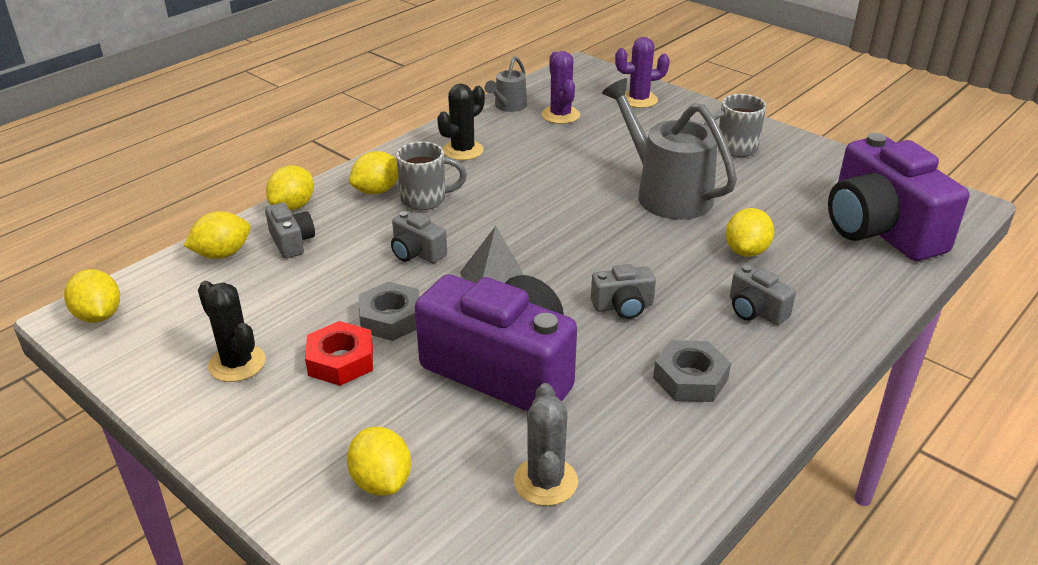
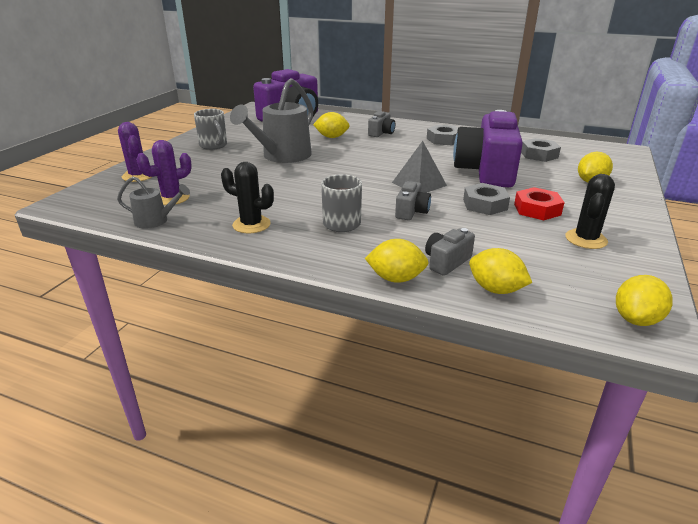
camera: 110 degrees left, 5 degrees down
yellow lemon [349,151,398,194] -> none
grey cactus [514,383,578,506] -> grey nut [521,138,561,162]
grey camera [591,264,656,319] -> none

